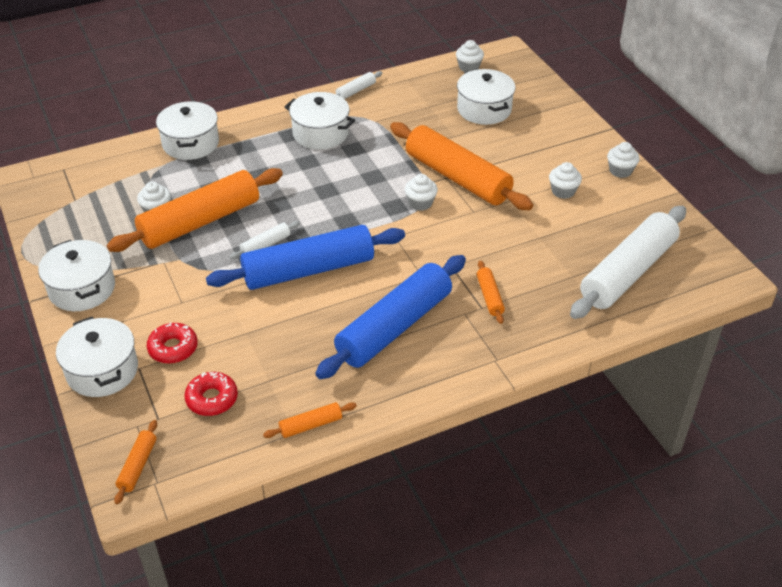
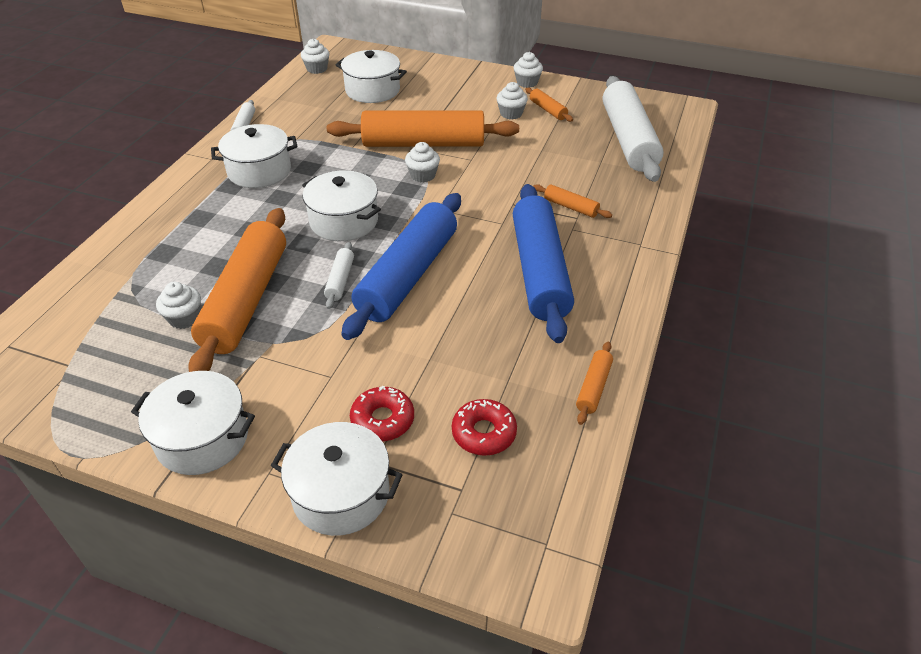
camera: 45 degrees left, 0 degrees up
orange rolling pin [114,420,157,504] -> orange rolling pin moved to [525,88,573,122]
white pot [156,101,219,160] -> white pot moved to [302,170,381,241]

